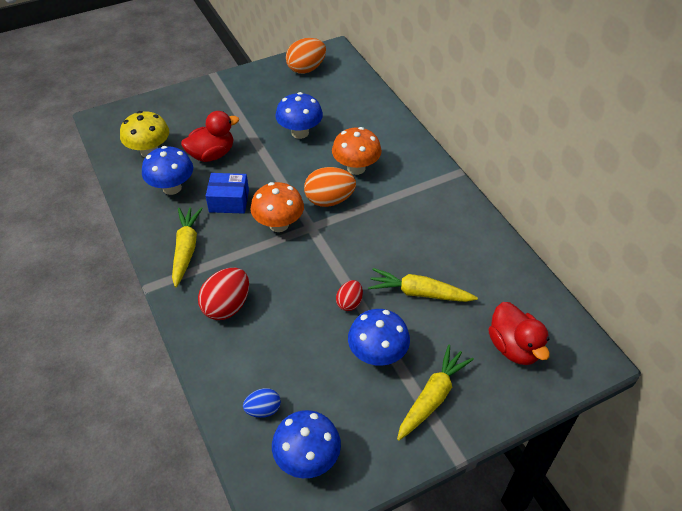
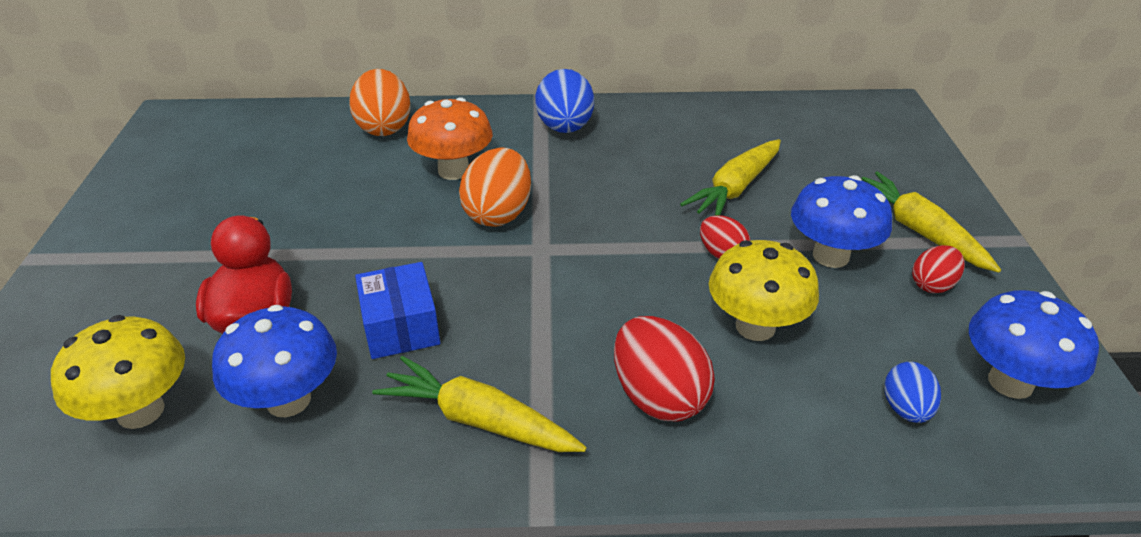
camera: 65 degrees left, 10 degrees down
blue box [206,173,249,214] -> blue box turned 45 degrees counterclockwise [355,262,440,359]
orange mushroom [250,182,304,232] -> none
blue mushroom [275,92,323,139] -> none
orange egg [286,38,326,74] -> orange egg moved to [349,69,411,136]
red duck [488,302,550,365] -> none
none -> blue egg [535,69,594,133]
none -> yellow mushroom [709,240,819,341]
none -> red egg [912,245,965,293]

